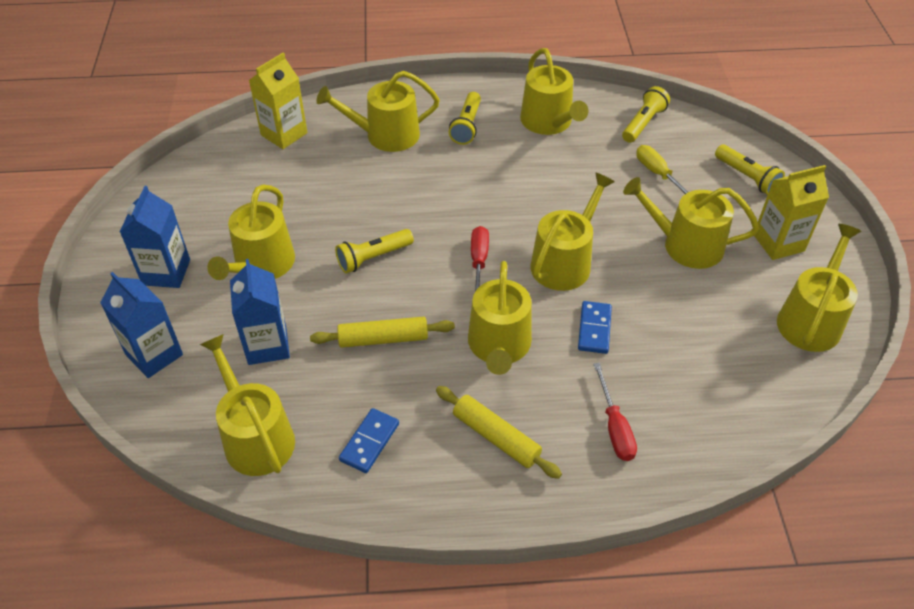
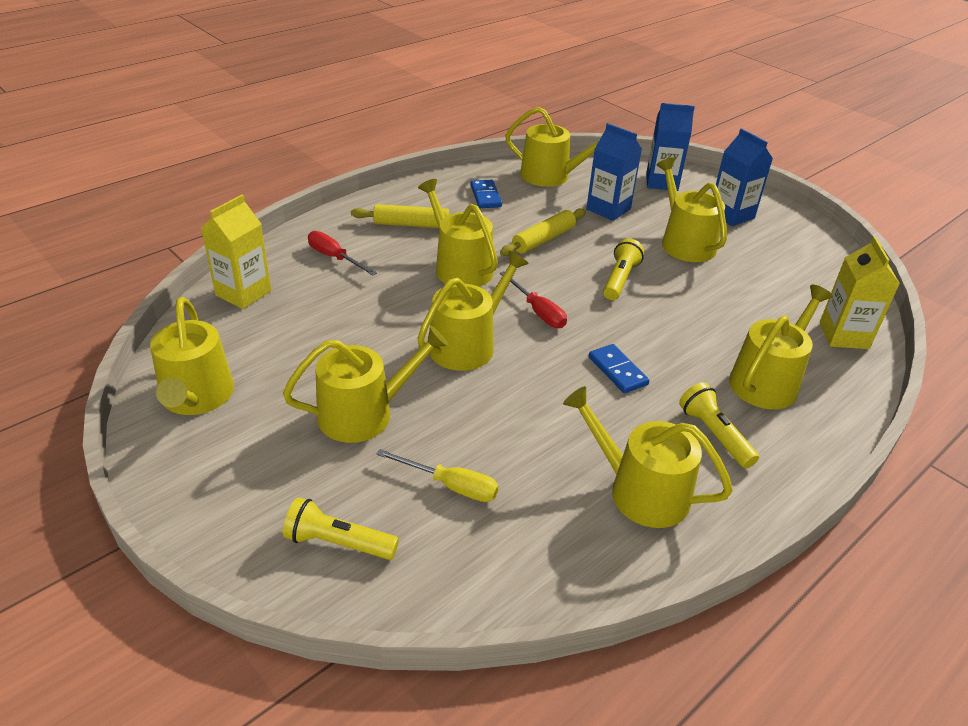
camera: 140 degrees right, 10 degrees down
yellow watering can [531,172,615,291] -> yellow watering can turned 135 degrees counterclockwise [417,251,529,371]
blue domino [578,301,612,354] -> blue domino moved to [589,344,650,393]
yellow flashlight [622,86,670,143] -> none
yellow carton [755,165,829,260] -> yellow carton moved to [201,194,271,309]

